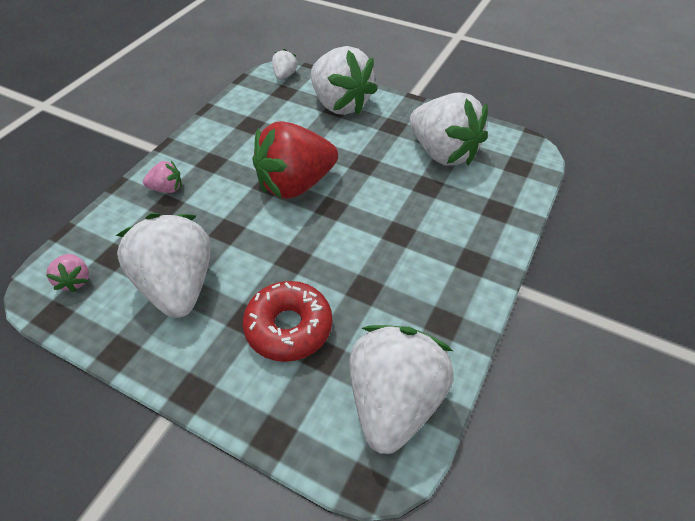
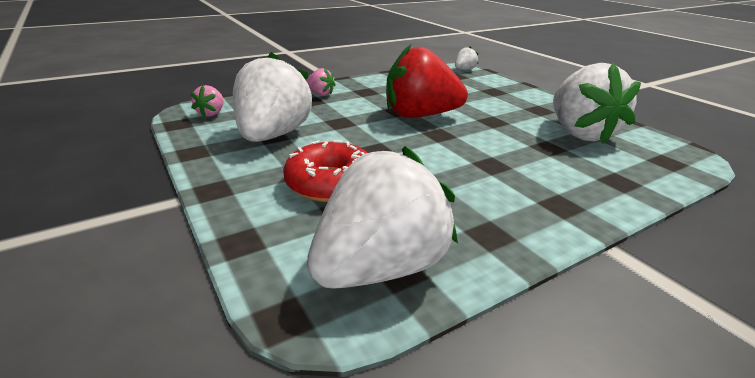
camera: 30 degrees right, 20 degrees down
white strawberry [311,46,378,115] -> none

